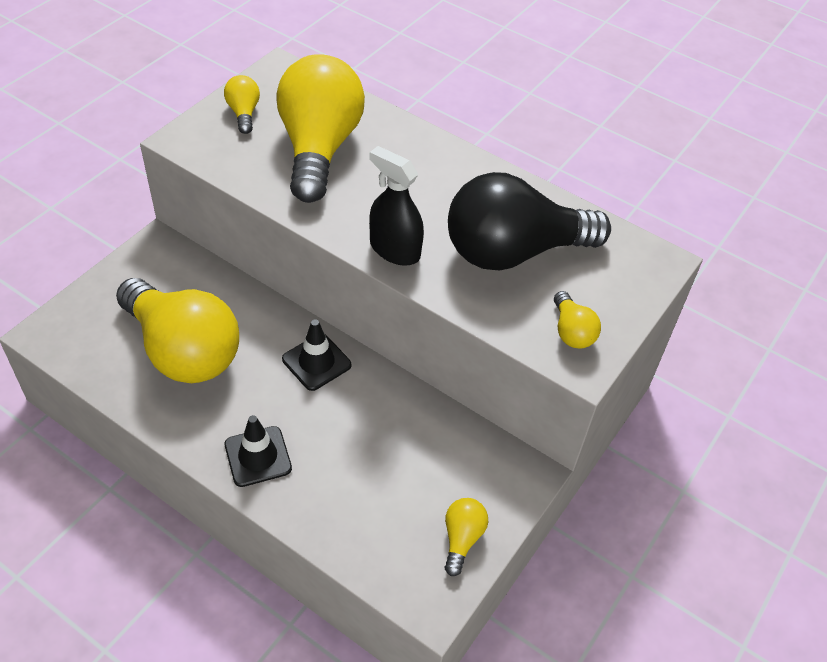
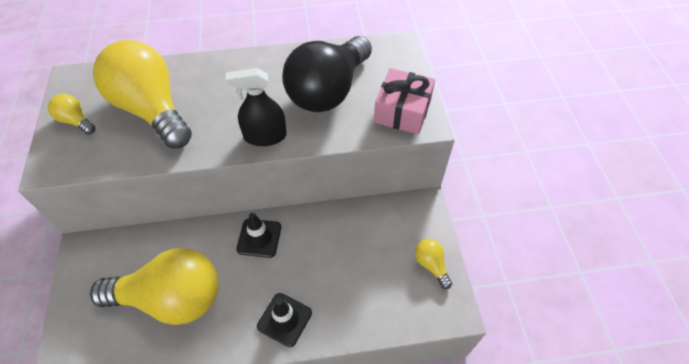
camera: 40 degrees left, 5 degrees up
yellow light bulb [554,291,601,349] -> pink gift [374,68,435,134]

